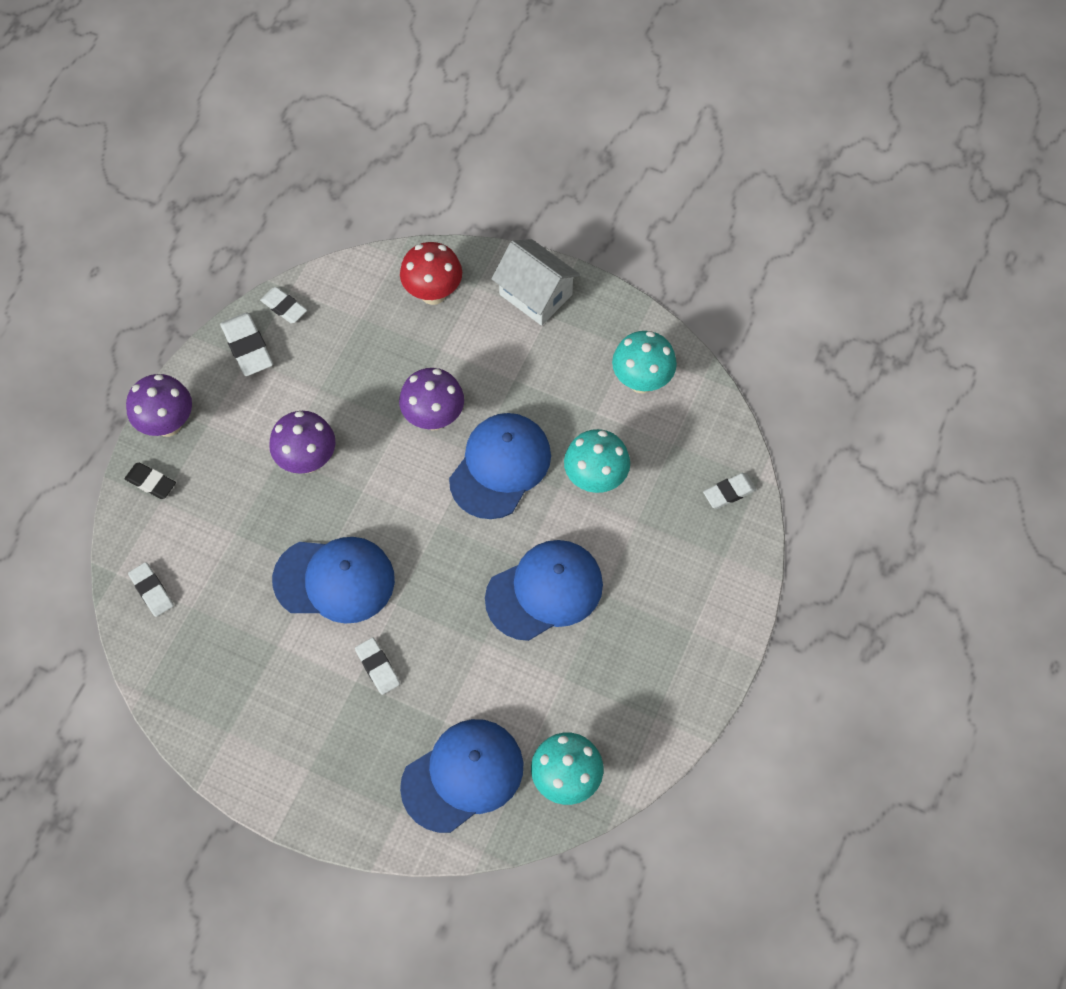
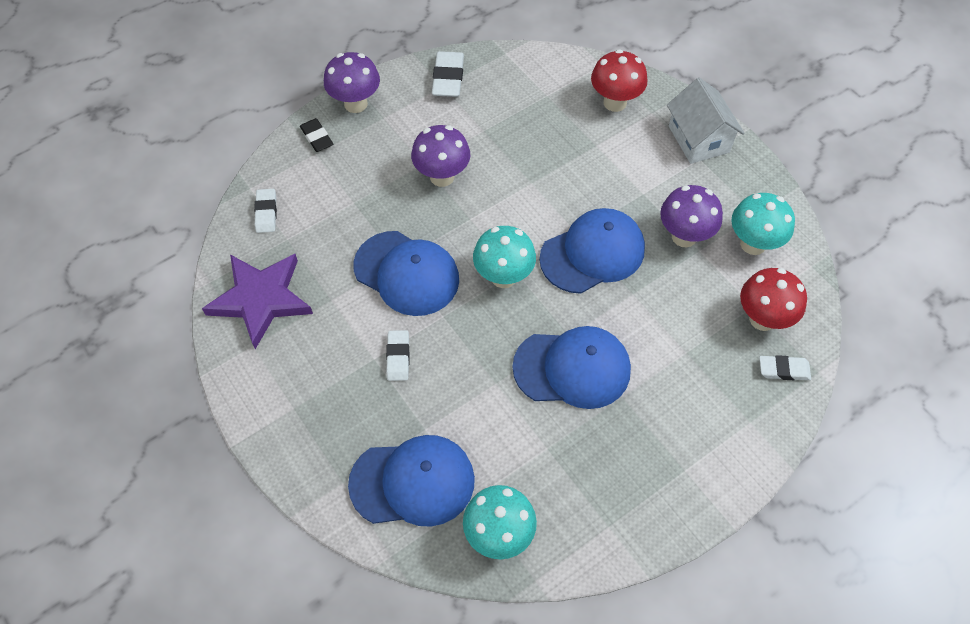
camera: 30 degrees right, 5 degrees down
white eraser [260,287,307,323] -> none
purple mushroom [399,368,464,430] -> purple mushroom moved to [660,185,723,247]
turquoise mushroom [564,429,630,493] -> turquoise mushroom moved to [473,226,536,288]
none -> purple star [202,254,313,349]
none -> red mushroom [740,268,807,331]

